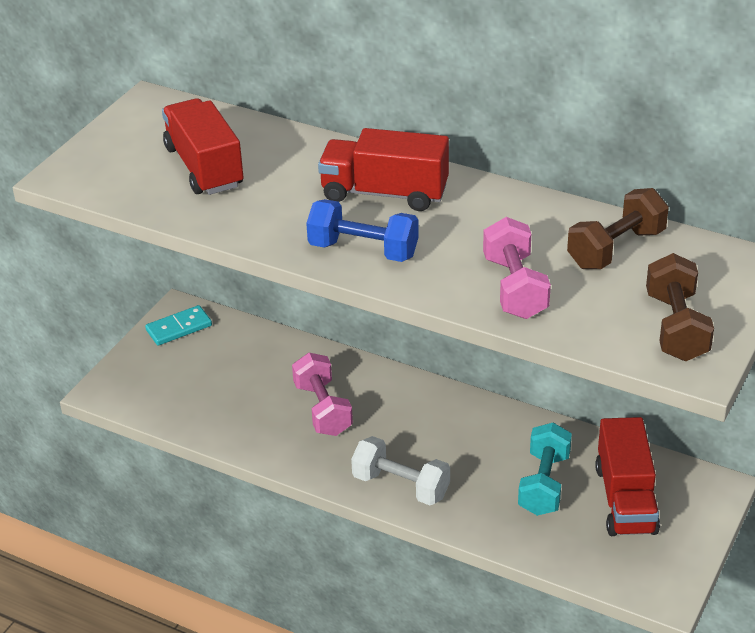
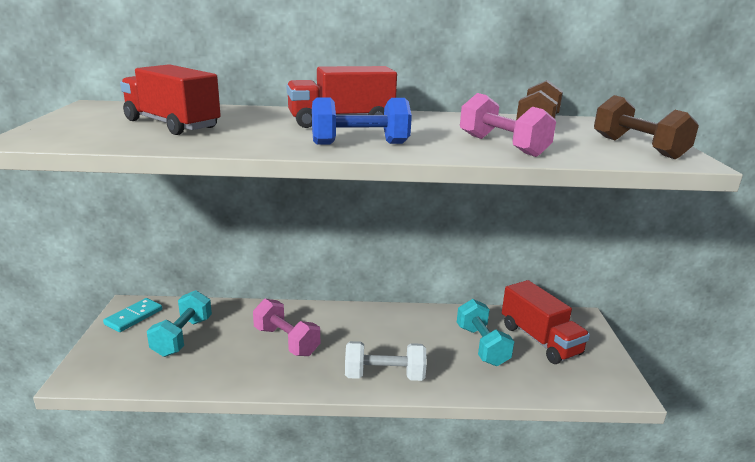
camera: 30 degrees left, 15 degrees down
none -> turquoise dumbbell [147,290,212,357]

